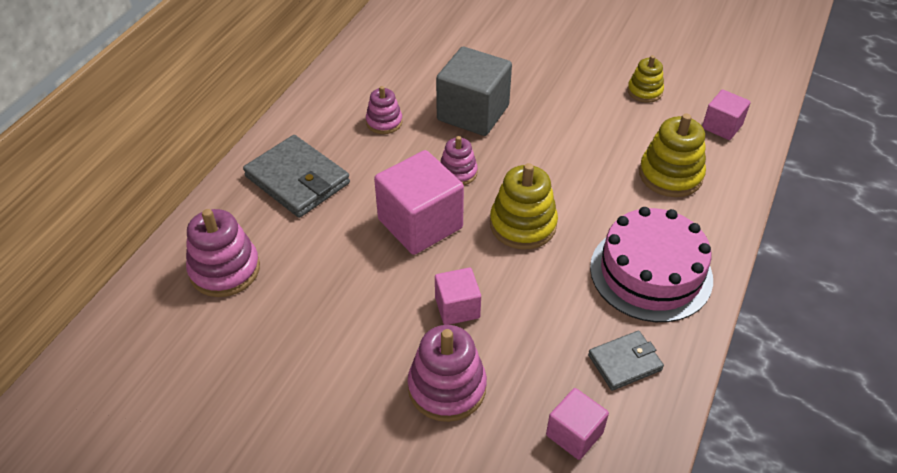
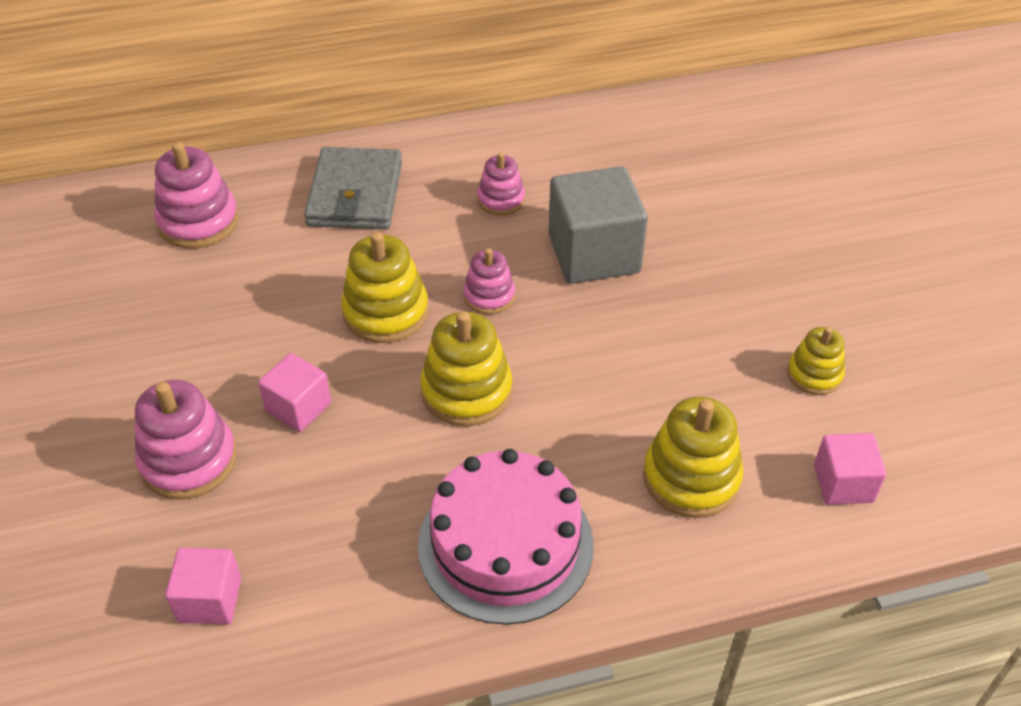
camera: 50 degrees right, 0 degrees up
pink cube [374,150,464,255] -> yellow stacking toy [341,232,429,343]
grey wallet [588,330,664,391] -> none

